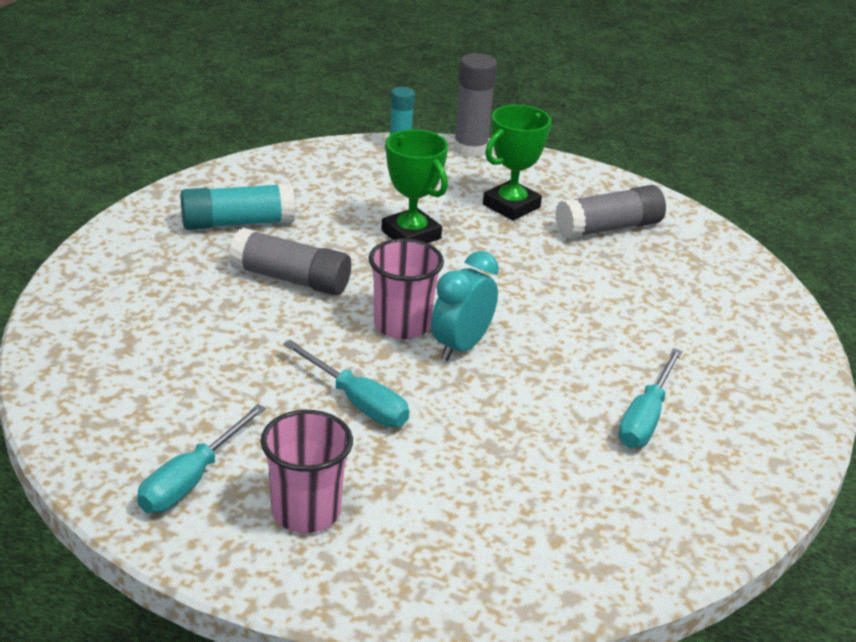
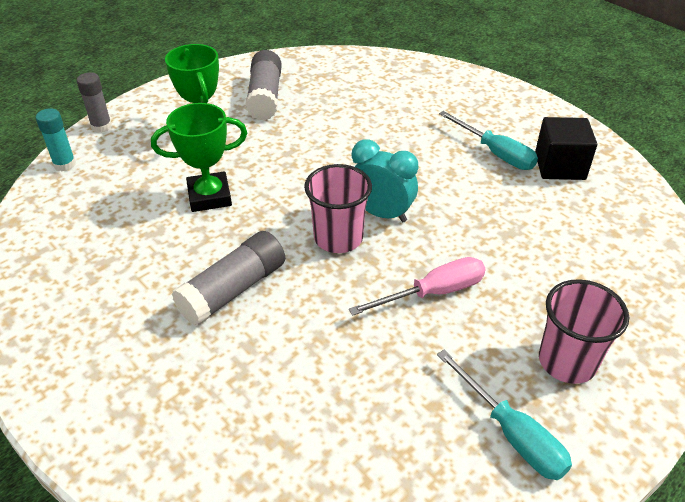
camera: 65 degrees left, 10 degrees up
turquoise glue stick [181,183,295,230] -> none
turquoise screwdriver [283,340,409,427] -> pink screwdriver [349,257,486,316]
turquoise clock [431,251,499,361] -> turquoise clock turned 150 degrees clockwise [352,139,418,222]
grey glue stick [454,53,497,158] -> grey glue stick [77,73,112,133], size x0.64
none -> black cube [535,117,597,180]

